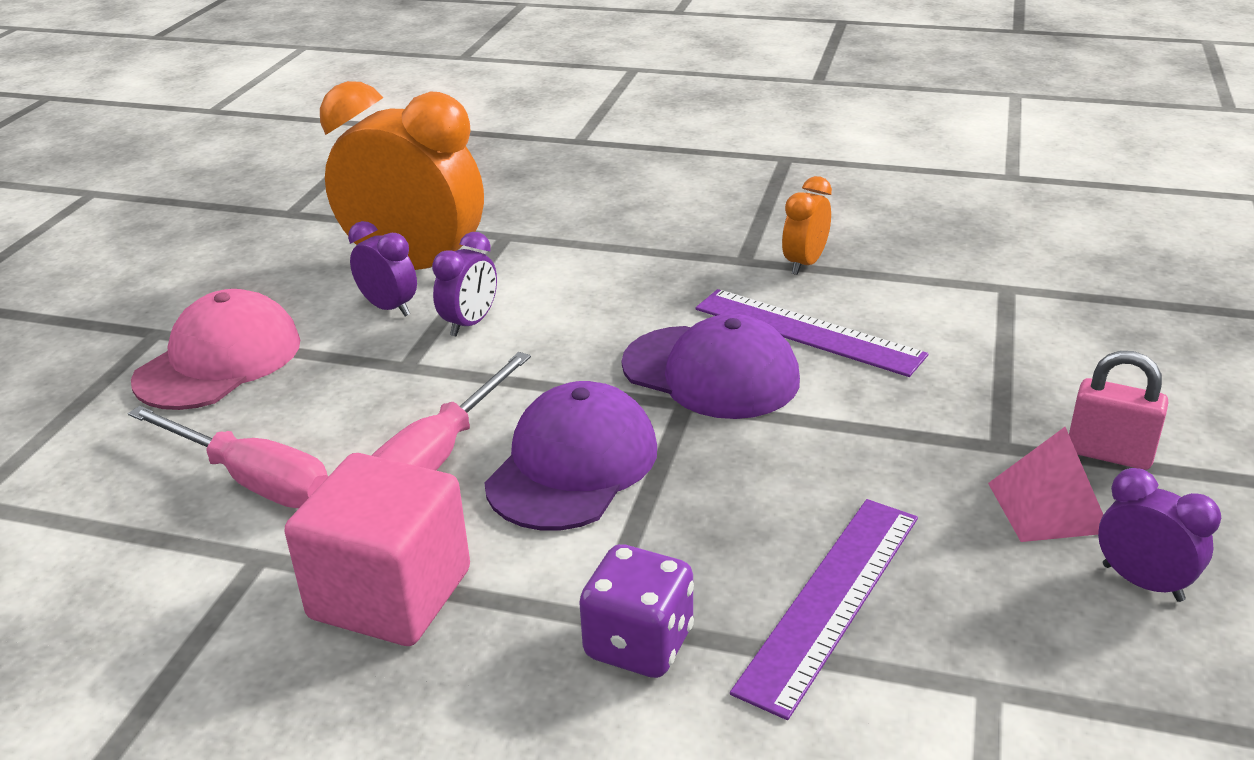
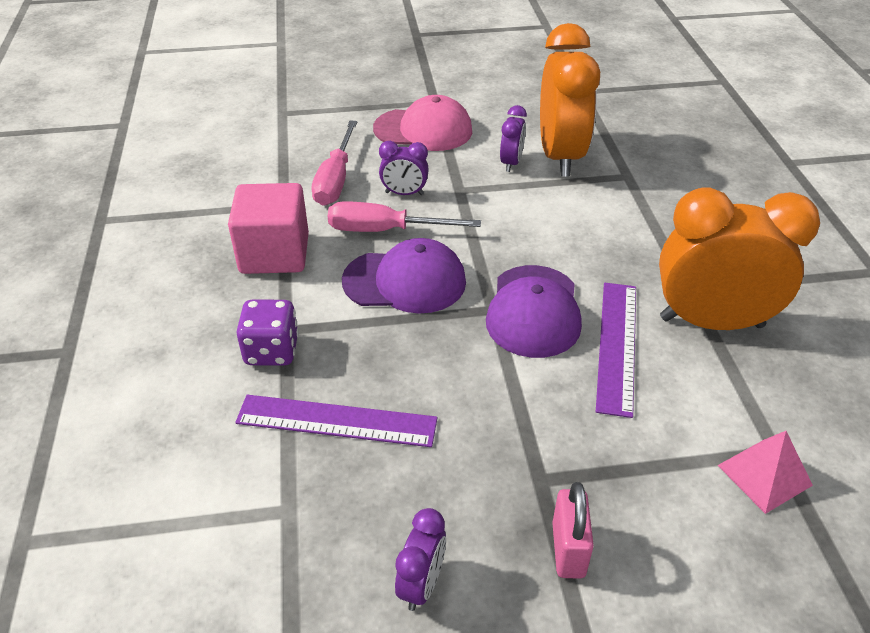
camera: 65 degrees right, 10 degrees up
purple clock [432,232,497,337] -> purple clock moved to [379,141,429,195]
orange clock [782,176,832,275] -> orange clock [659,187,820,330], size x2.22
pink pyramid [988,427,1103,542] -> pink pyramid moved to [717,431,813,514]

